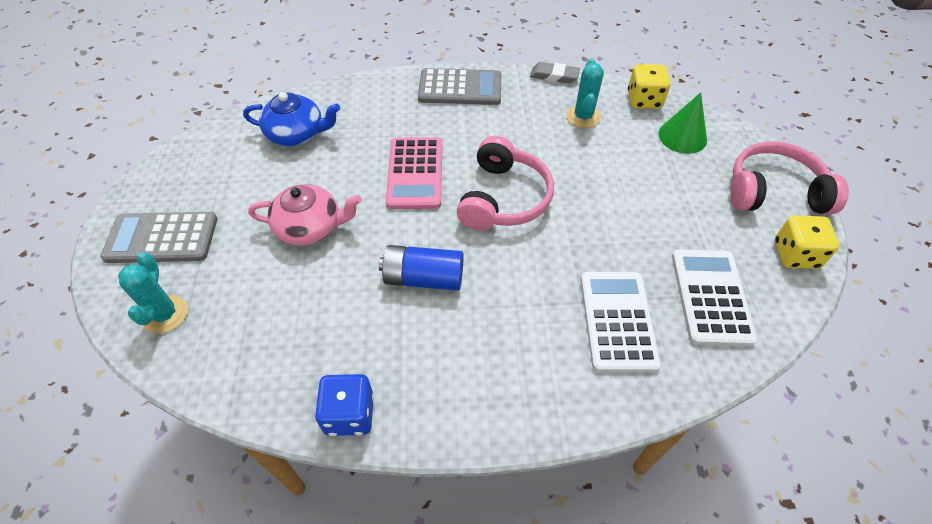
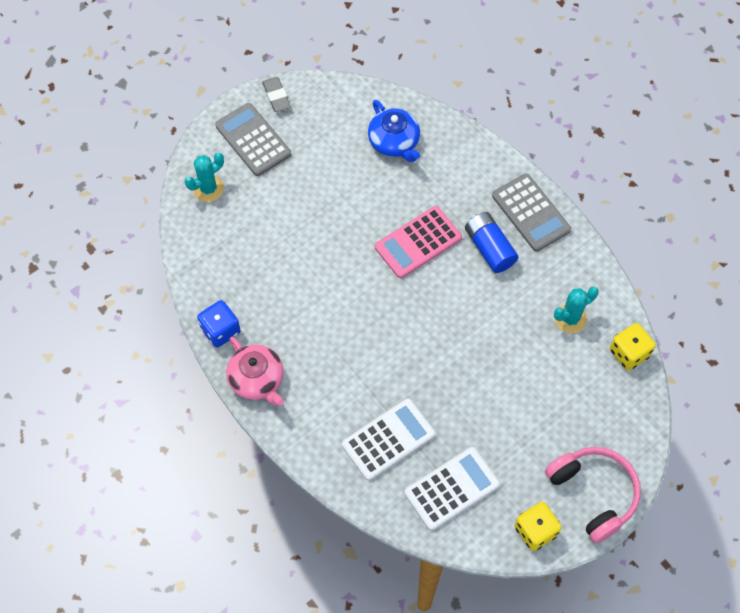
camera: 55 degrees right, 10 degrees up
pink teapot [248,184,362,246] -> pink teapot moved to [226,337,284,406]
blue battery [379,245,464,291] -> blue battery moved to [465,212,518,273]
pink headphones [457,136,554,230] -> none
grey eraser [530,62,580,84] -> grey eraser moved to [262,77,291,112]
green cone [658,92,707,154] -> none

